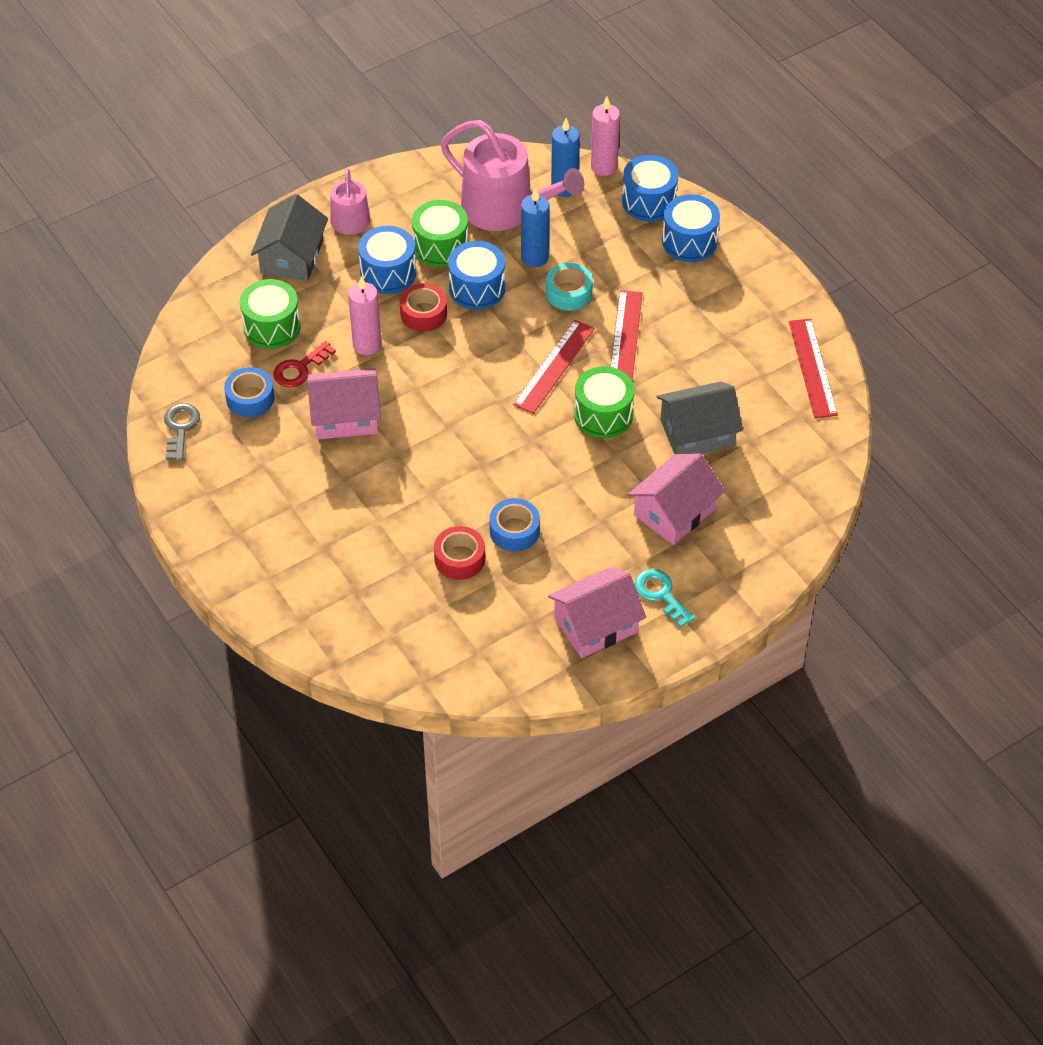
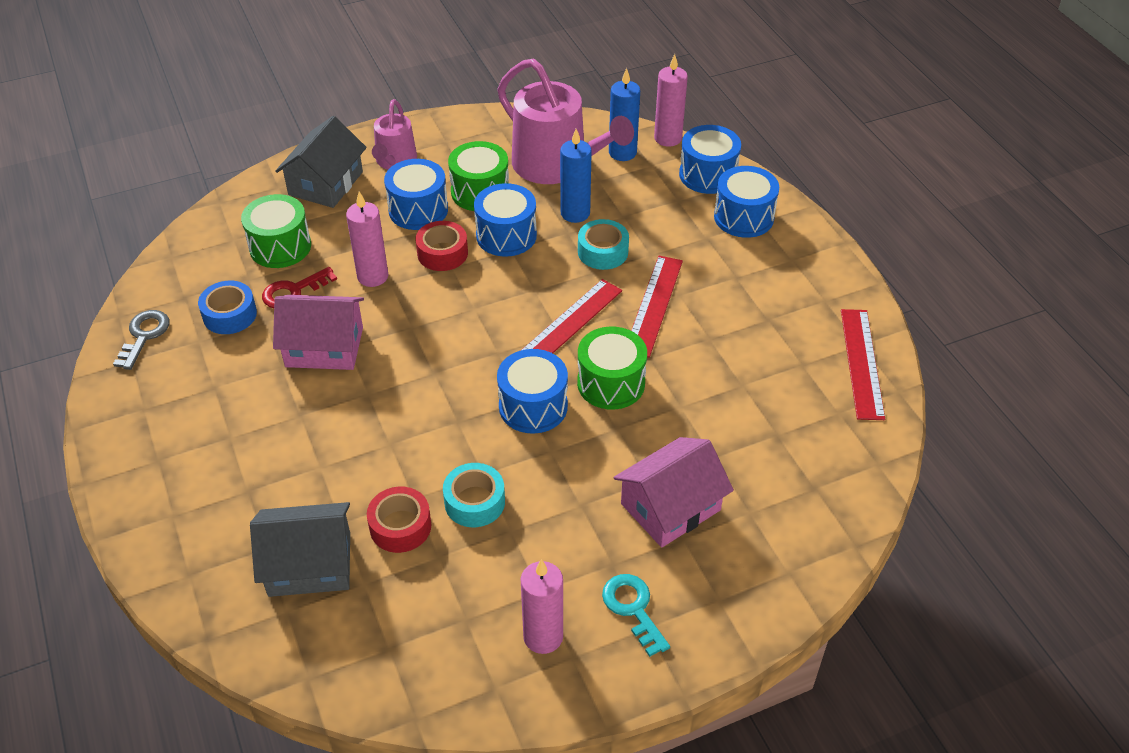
camera: 10 degrees right, 5 degrees down
blue tape [489,498,540,551] -> turquoise tape [443,463,505,527]
pink house [548,567,646,658] -> pink candle [521,559,563,654]
grey house [657,381,743,454] -> grey house moved to [250,502,350,597]
none -> blue drum [497,349,568,434]

